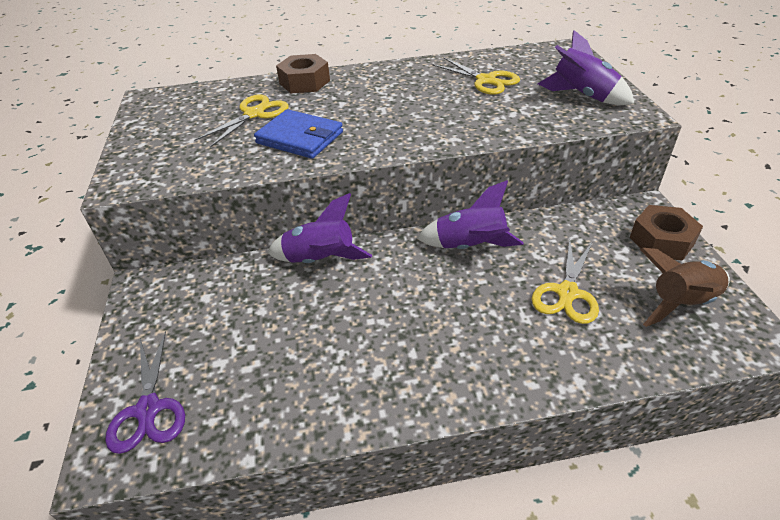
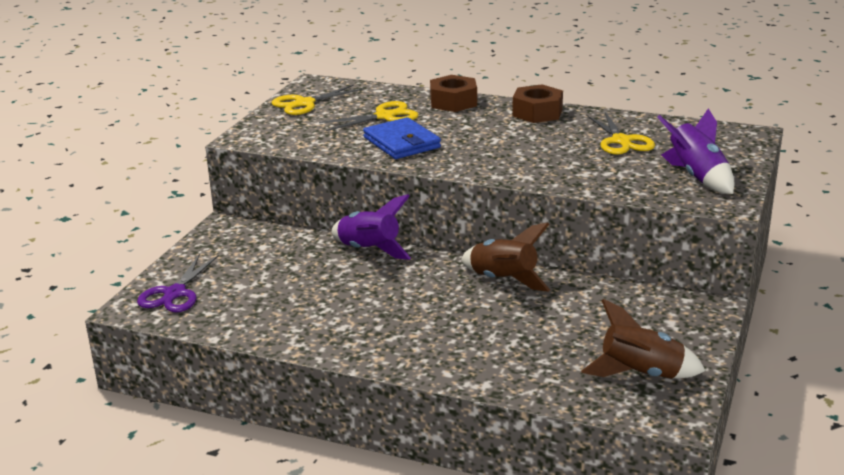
camera: 30 degrees right, 15 degrees down
purple rocket [417,180,524,249] -> brown rocket [461,222,550,292]
yellow scissors [532,238,599,324] -> yellow scissors moved to [272,85,364,115]
brown nut [630,205,703,261] -> brown nut moved to [512,84,563,123]

